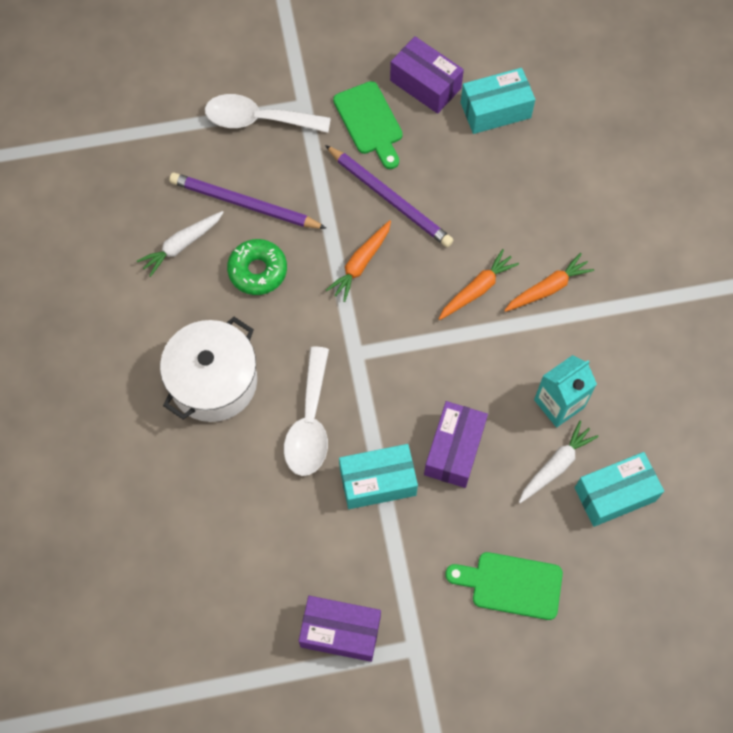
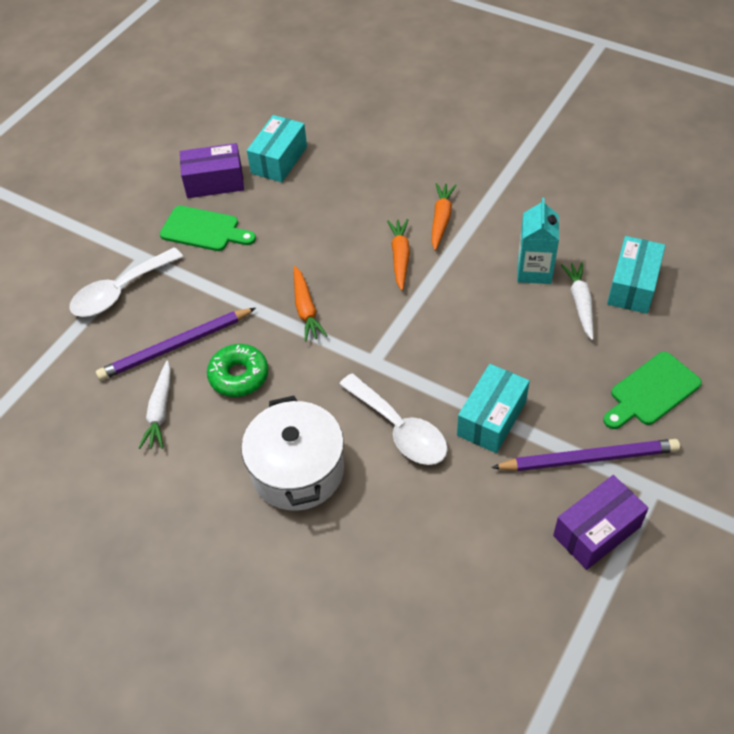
camera: 45 degrees left, 15 degrees down
purple pencil [325,145,454,247] -> purple pencil moved to [491,439,680,471]
purple box [424,401,488,488] -> none

